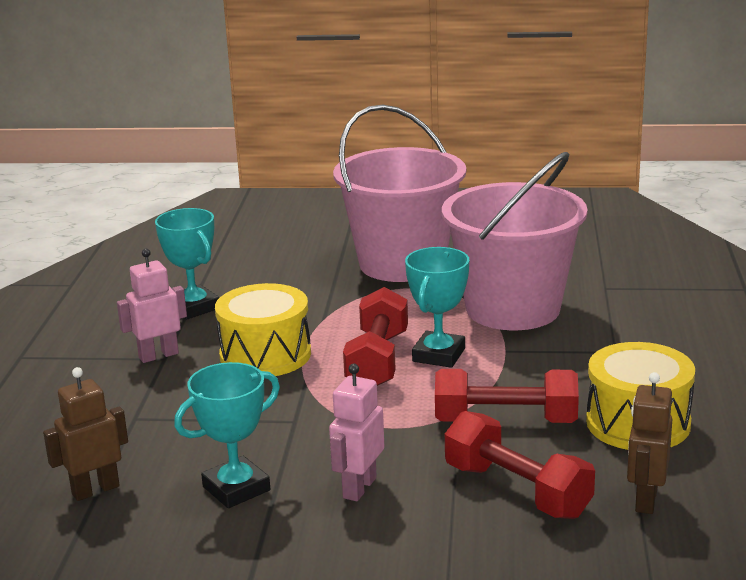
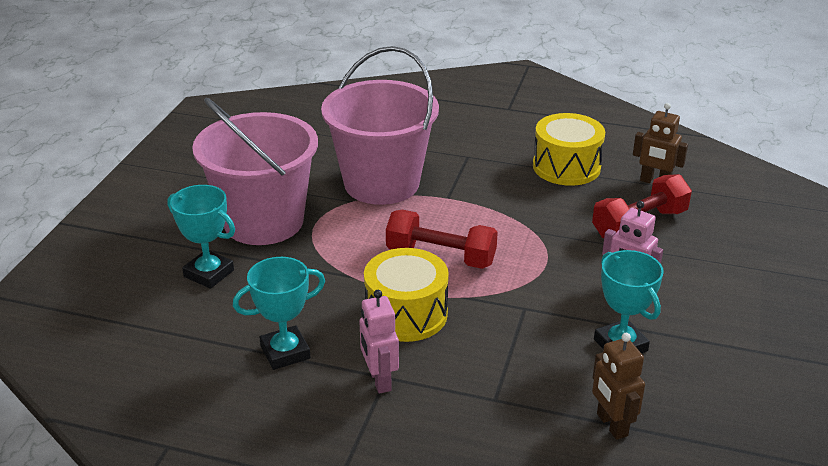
camera: 80 degrees left, 10 degrees up
turquoise trophy [405,247,469,368] -> turquoise trophy moved to [168,185,235,289]
red dumbbell [435,369,579,423] -> none

